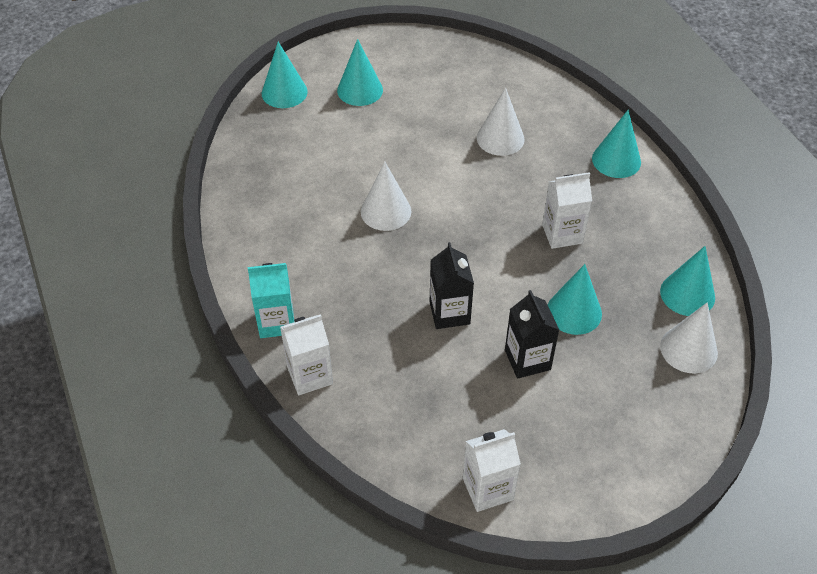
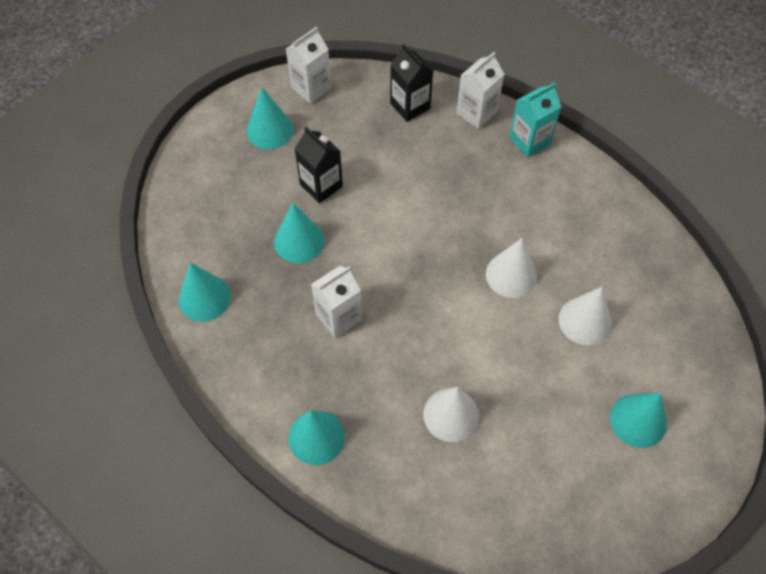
camera: 155 degrees right, 10 degrees up
turquoise cone [262,42,308,108] -> turquoise cone moved to [247,87,293,149]
black carton [430,242,474,329] -> black carton moved to [390,44,434,122]
white cone [660,302,718,374] -> white cone moved to [559,287,612,345]

